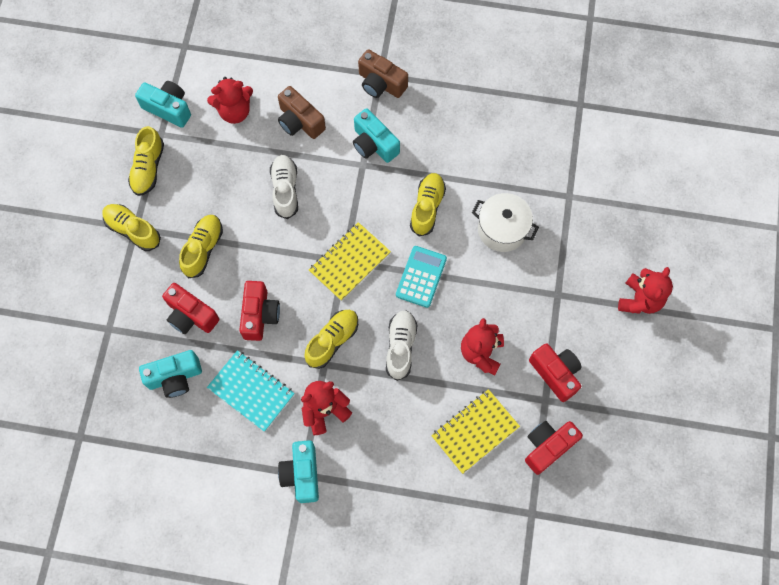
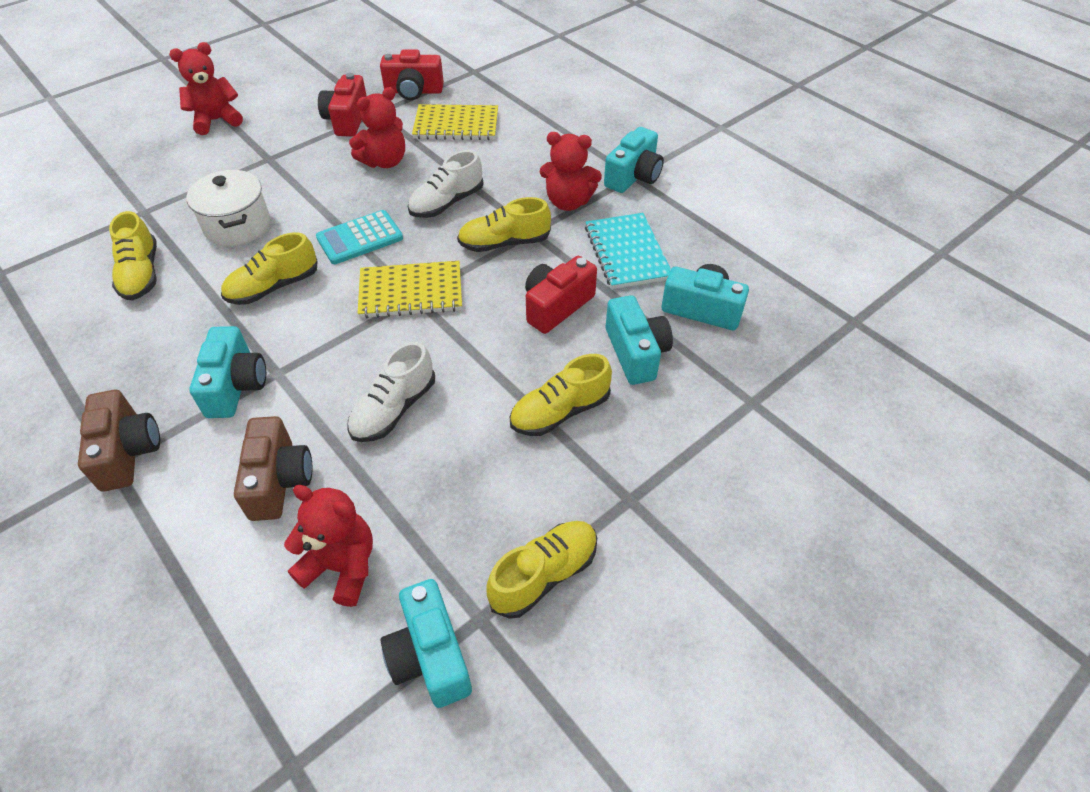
camera: 140 degrees left, 20 degrees down
yellow shoe [103,204,161,251] -> yellow shoe moved to [109,211,157,301]
red camera [162,283,220,334] -> turquoise camera [606,295,673,385]

